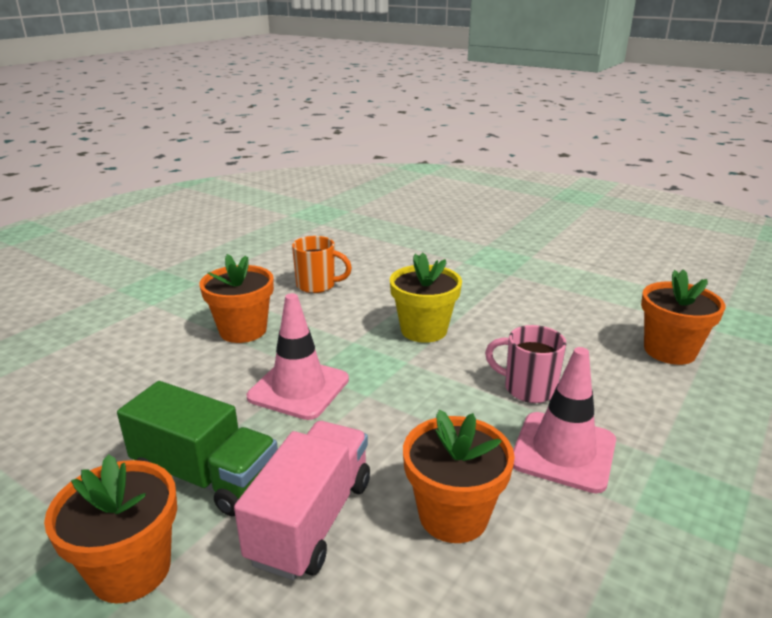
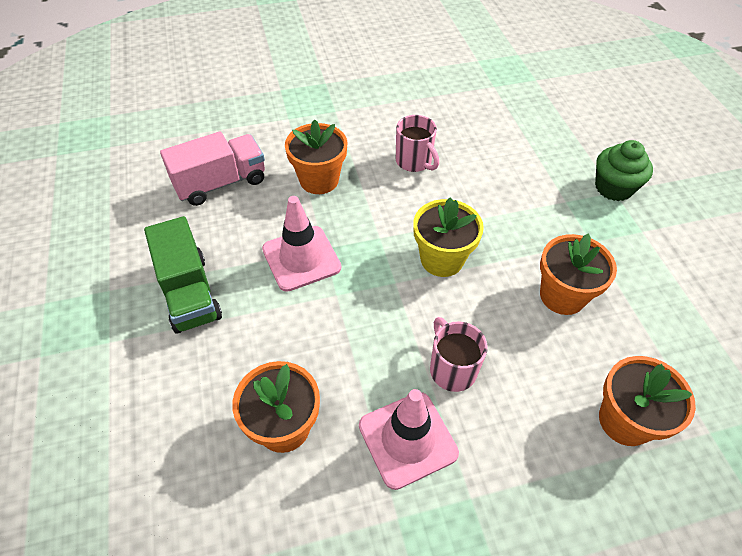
camera: 40 degrees right, 25 degrees up
orange flower pot [44,454,177,603] -> orange flower pot moved to [540,234,617,315]
pink truck [234,421,370,580] -> pink truck moved to [160,131,265,206]
orange mug [292,236,352,293] -> pink mug [396,115,439,172]
none -> green cupcake [595,140,653,201]

